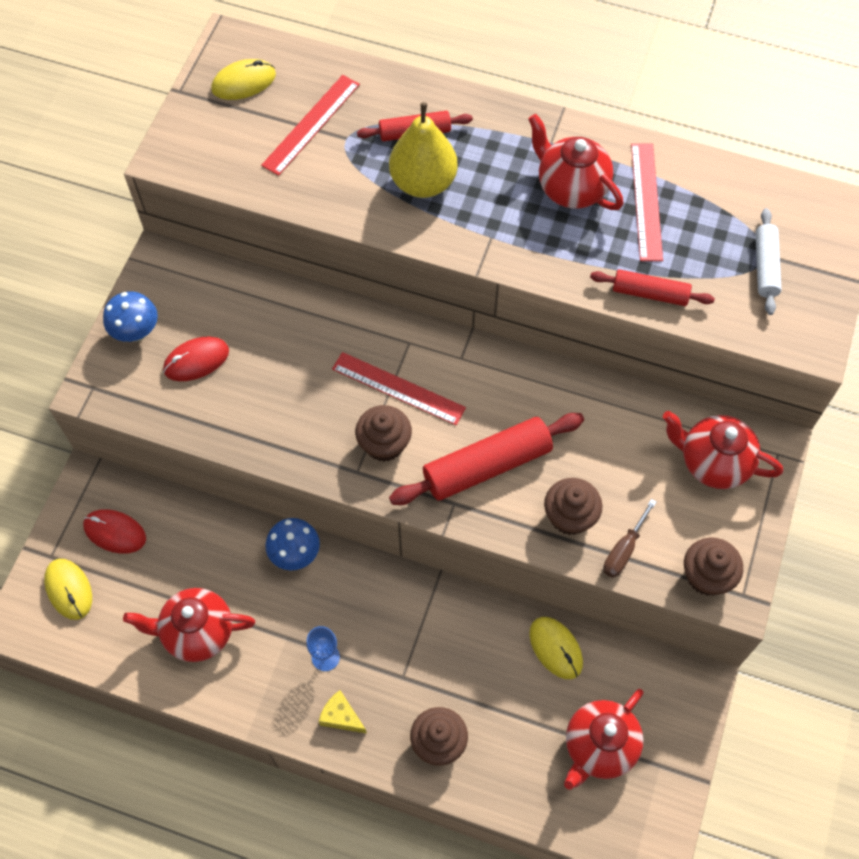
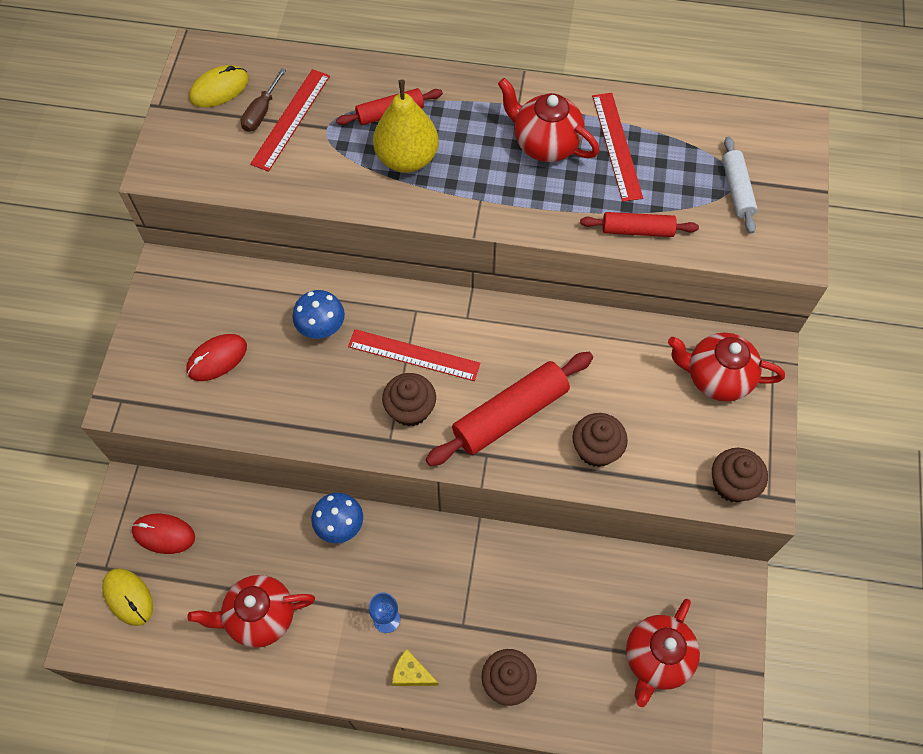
camera: 10 degrees left, 0 degrees up
blue mushroom [103,291,158,342] -> blue mushroom moved to [292,290,345,339]
yellow mouse [529,617,583,679] -> none
brown screwdriver [603,499,656,578] -> brown screwdriver moved to [241,68,286,132]

